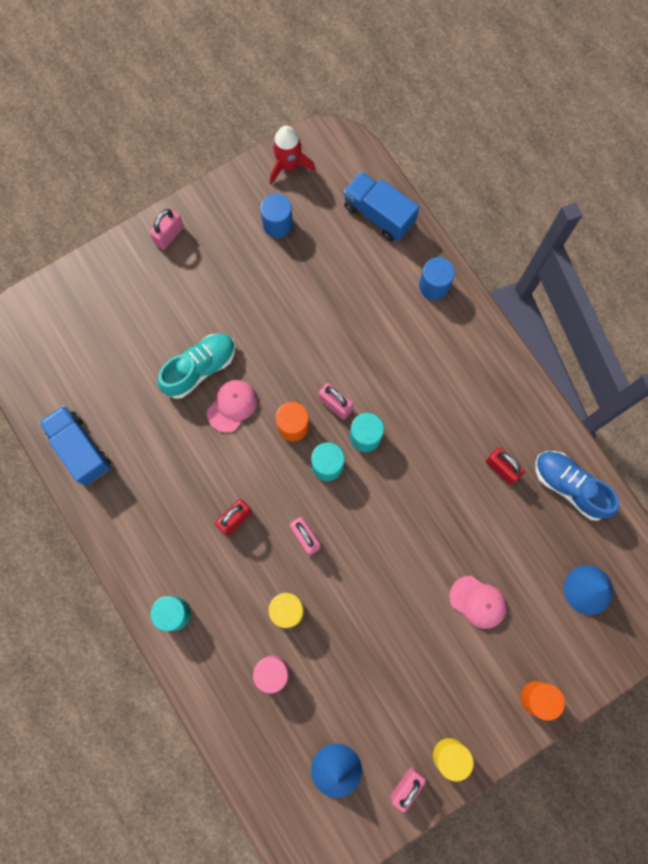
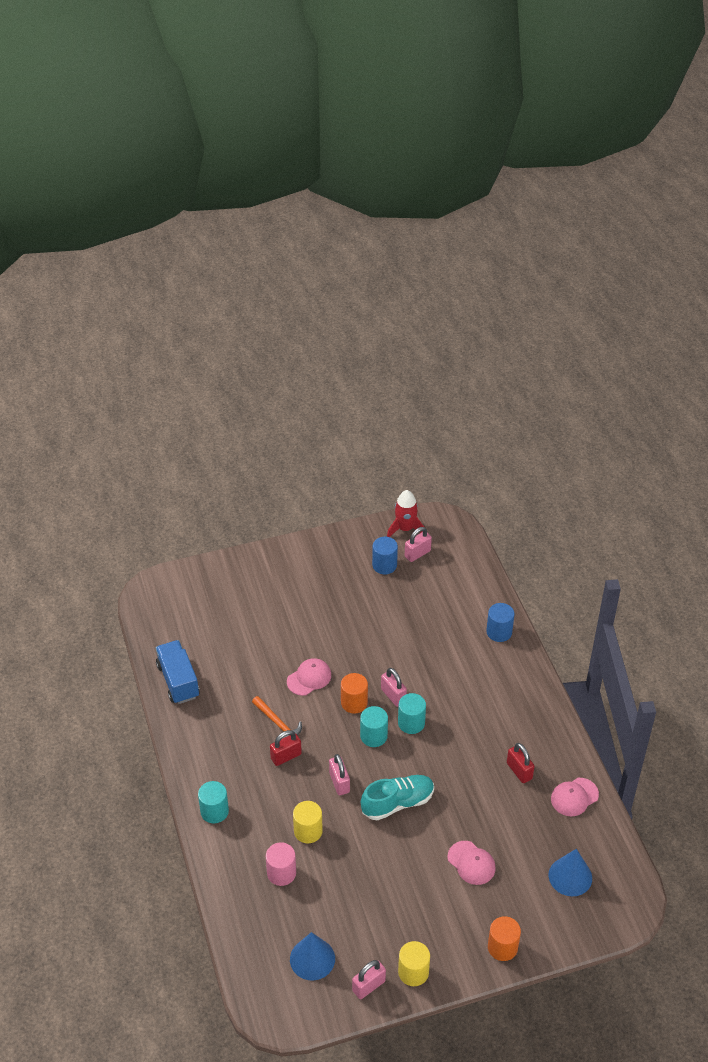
camera: 15 degrees right, 30 degrees down
pink padlock [150,209,184,250] -> pink padlock moved to [405,527,432,562]
turquoise shoe [157,334,236,399] -> turquoise shoe moved to [361,775,434,820]
blue truck [343,171,419,242] -> none
blue shoe [535,451,619,521] -> pink cap [551,778,599,816]
none -> orange hammer [252,696,302,738]

